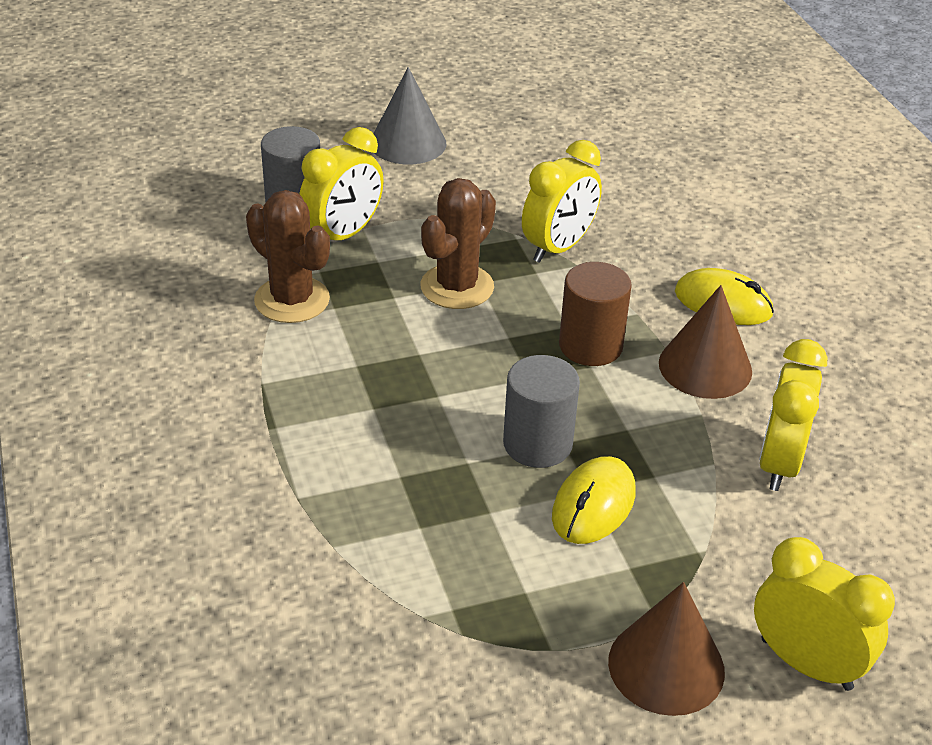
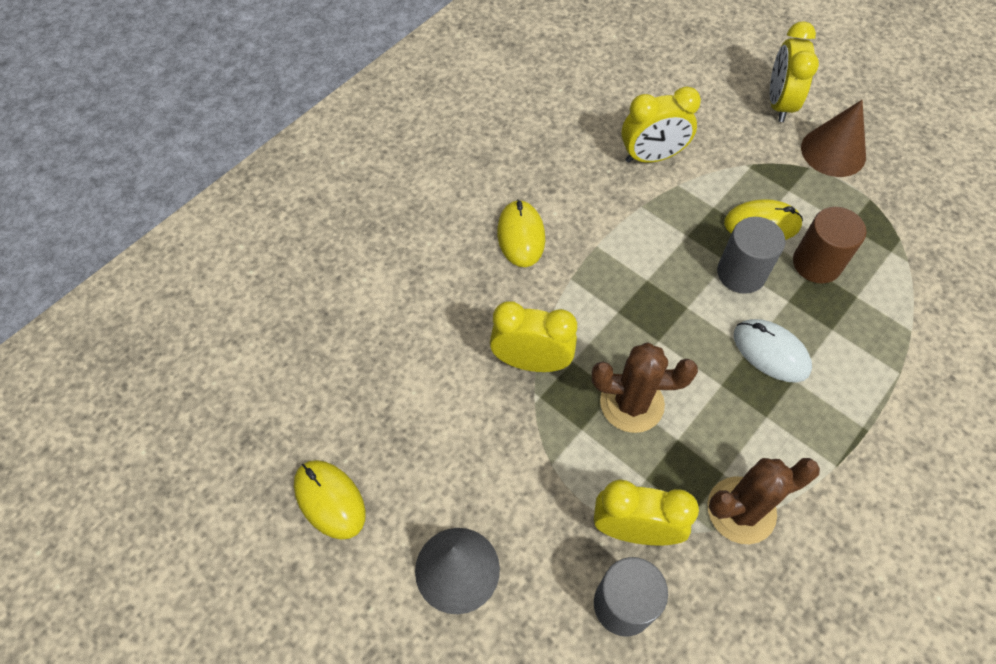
camera: 120 degrees left, 20 degrees up
brown cactus [246,190,330,323] -> brown cactus turned 60 degrees clockwise [707,458,820,544]
brown cylinder [559,262,632,366] -> brown cylinder moved to [793,207,866,283]
brown cone [659,285,752,399] -> none
none -> yellow mouse [294,460,366,540]
none -> white mouse [734,319,812,383]

